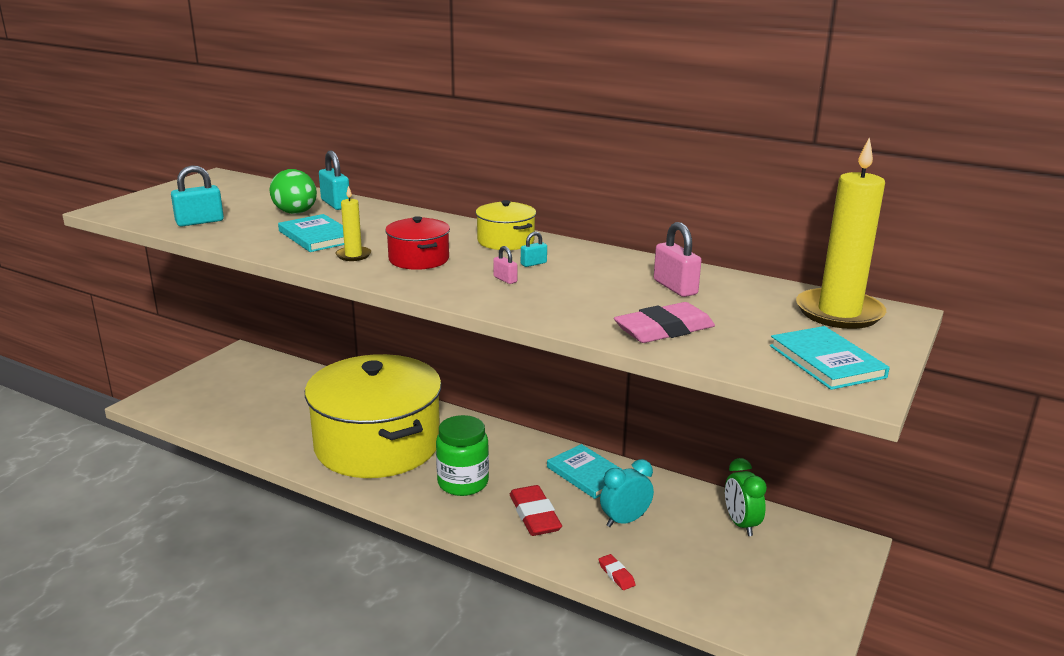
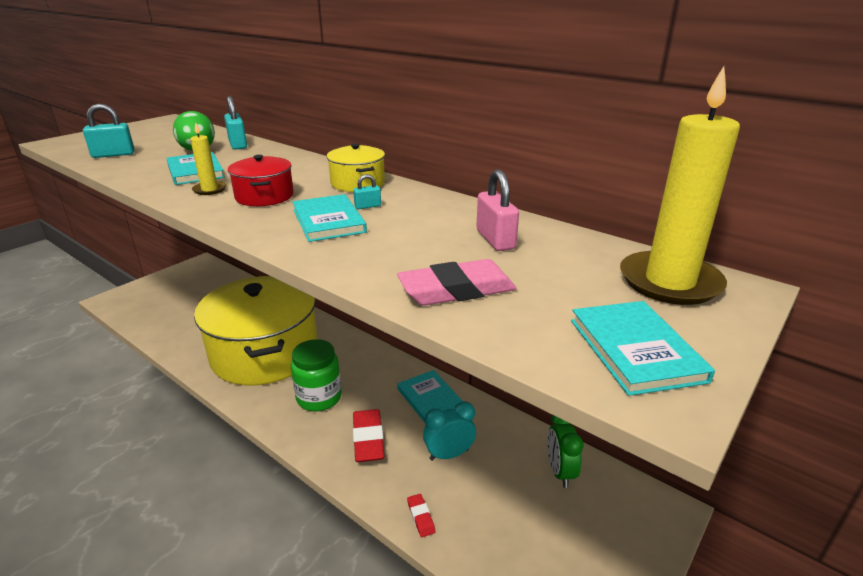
camera: 10 degrees right, 5 degrees up
pink padlock [493,246,517,284] -> turquoise book [292,194,367,242]

